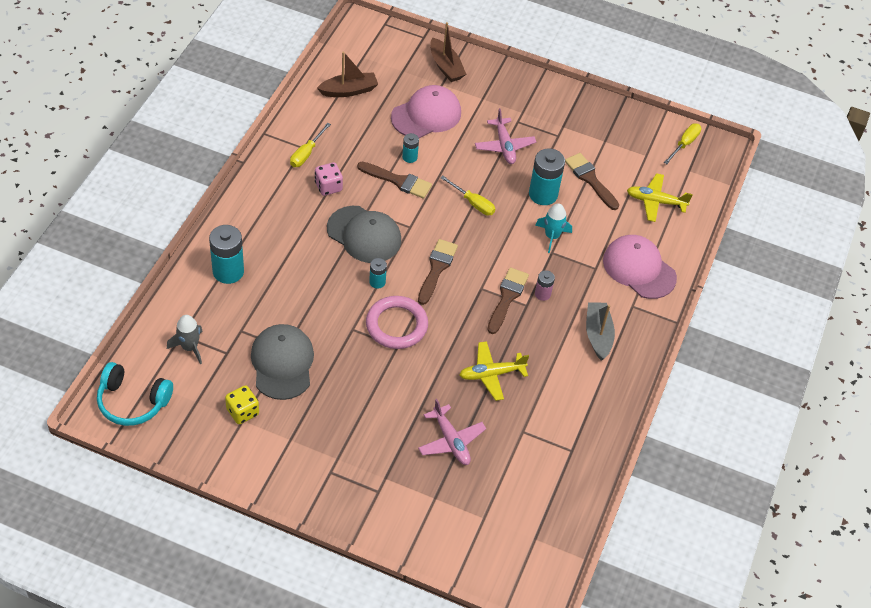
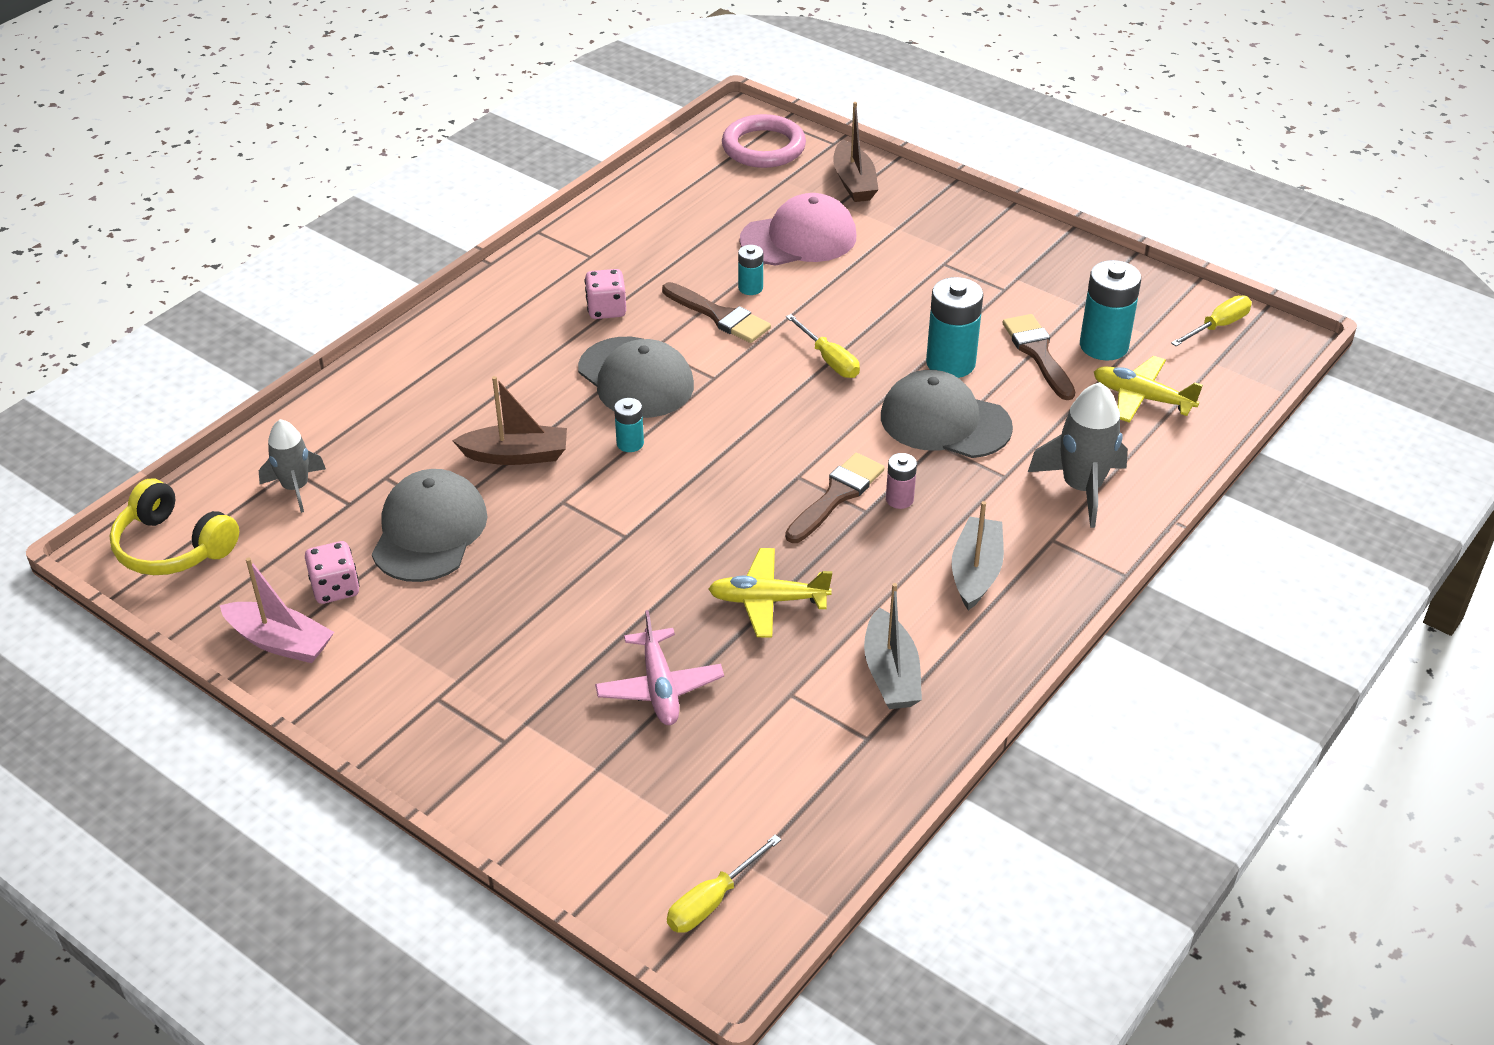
camera: 20 degrees right, 10 degrees down
turquoise headphones [97,362,173,426] -> yellow headphones [109,479,239,575]
turquoise battery [209,225,244,284] -> turquoise battery moved to [1080,260,1141,361]
yellow dice [225,385,259,424] -> pink dice [305,541,360,604]
yellow screwdriver [290,123,331,167] -> yellow screwdriver moved to [667,834,782,933]
brown boat [317,51,378,97] -> brown boat moved to [452,376,567,465]
pink ring [366,296,428,349] -> pink ring moved to [722,114,806,168]
brown brush [418,239,458,305] -> none
pink plane [475,108,536,164] -> none
turquoise rocket [535,203,572,253] -> grey cap [881,370,1013,458]
pink cap [603,235,677,299] -> grey rocket [1028,382,1128,528]
none -> pink boat [220,558,334,663]
none -> grey boat [864,583,922,709]

